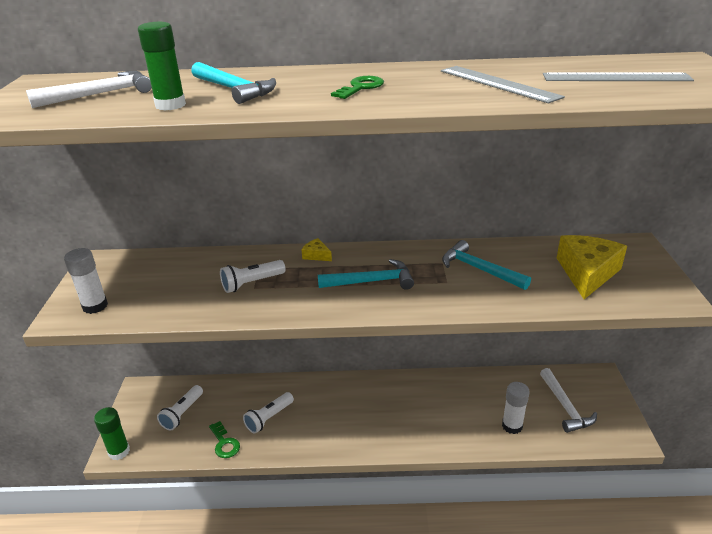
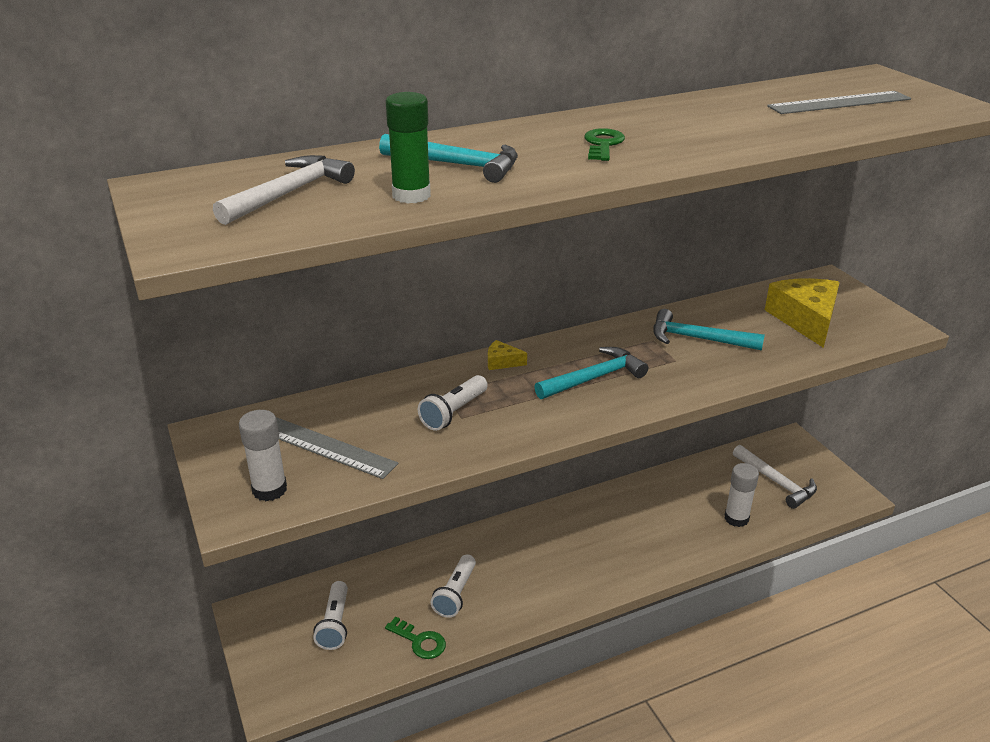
camera: 25 degrees left, 0 degrees up
green glue stick [94,407,130,460] -> none
grey ruler [441,66,565,103] -> grey ruler moved to [276,417,399,479]

